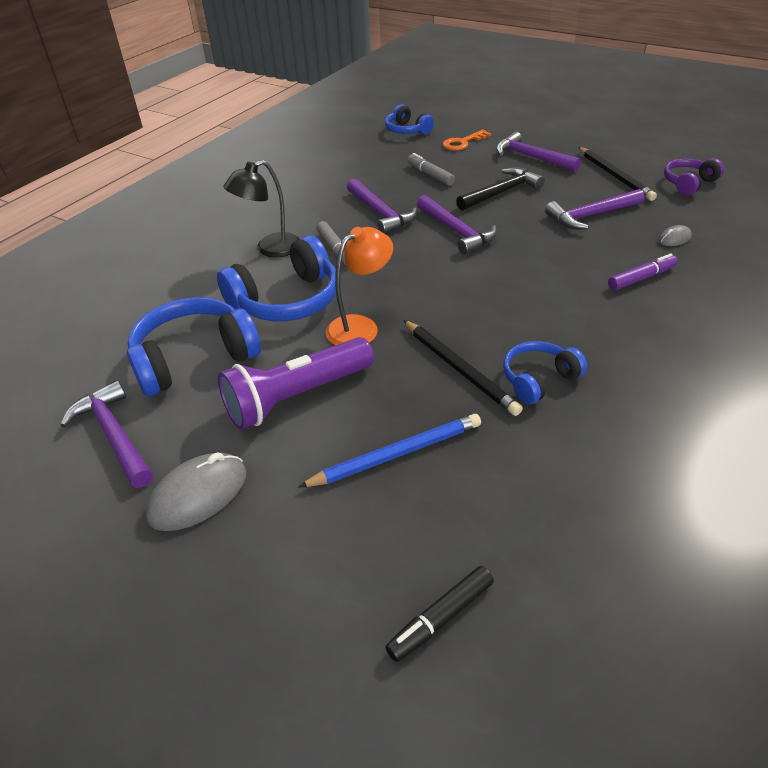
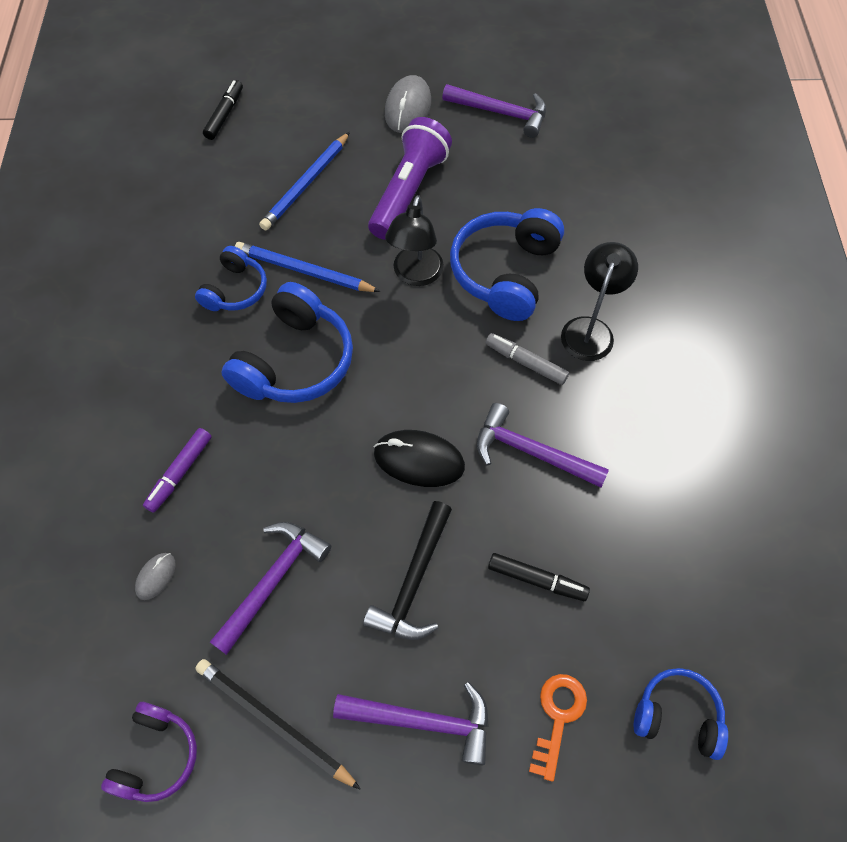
camera: 145 degrees right, 20 degrees up
blue headphones [127,297,261,396] -> blue headphones moved to [221,282,353,403]
orange lamp [326,227,393,345] -> black lamp [385,195,444,286]
black pencil [403,320,523,416] -> blue pencil [235,242,381,292]
grey marker [408,153,455,186] -> black marker [488,553,590,601]
purple hammer [417,195,497,255] -> black mouse [374,430,465,487]

